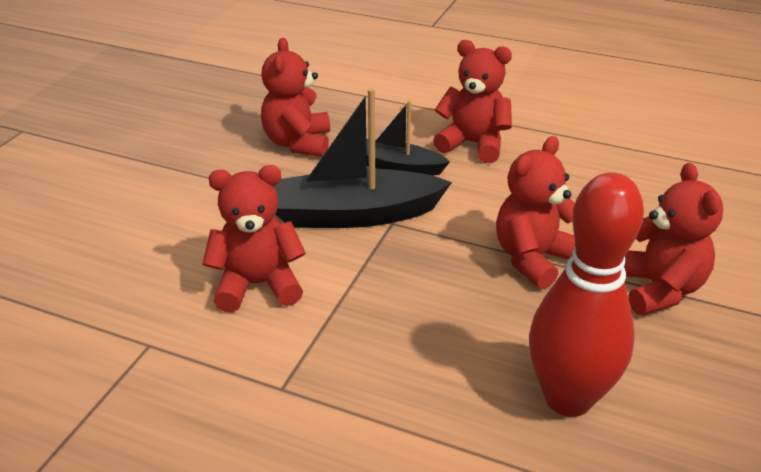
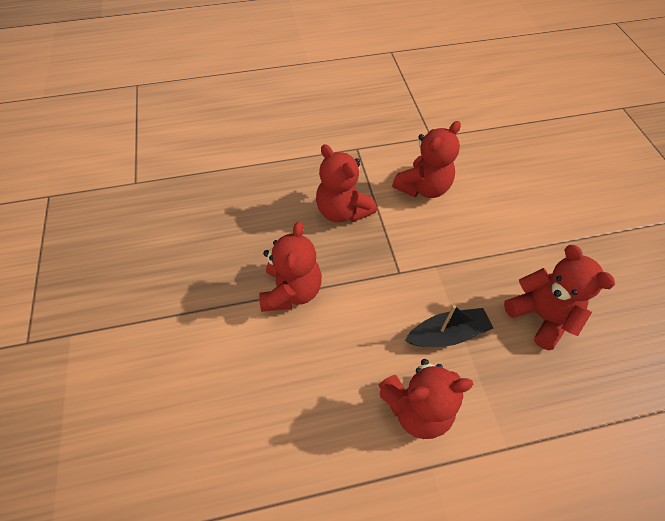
camera: 145 degrees right, 20 degrees up
black boat [274,88,452,228] -> none
red bowling pin [529,172,644,417] -> none
red teddy bear [624,163,723,315] -> red teddy bear moved to [316,144,377,223]

